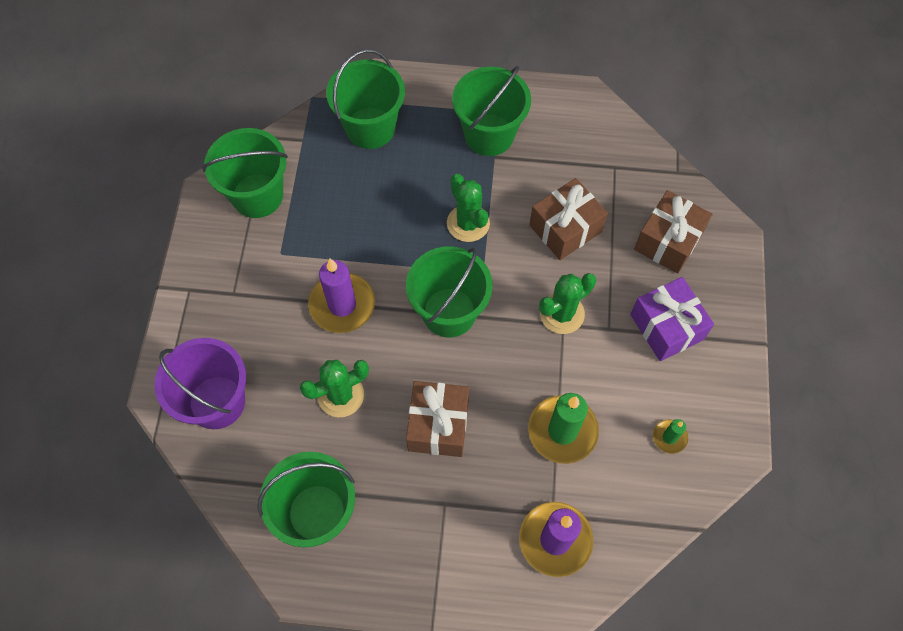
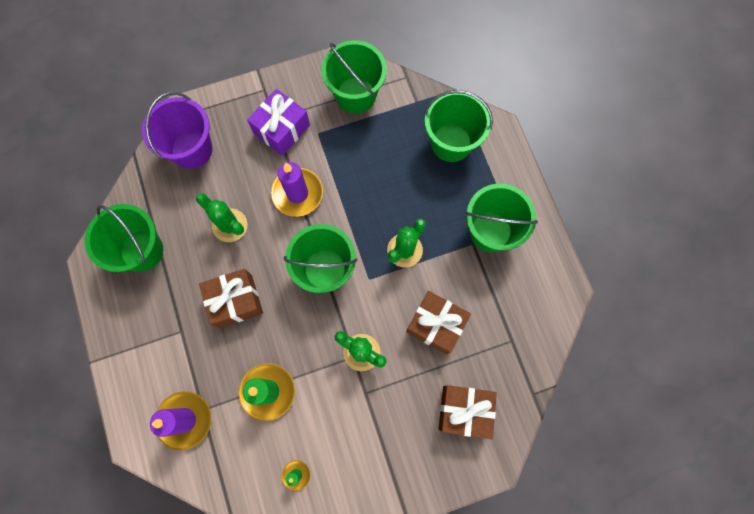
camera: 65 degrees right, 10 degrees up
purple gift [630,277,714,361] -> purple gift moved to [247,89,310,156]

